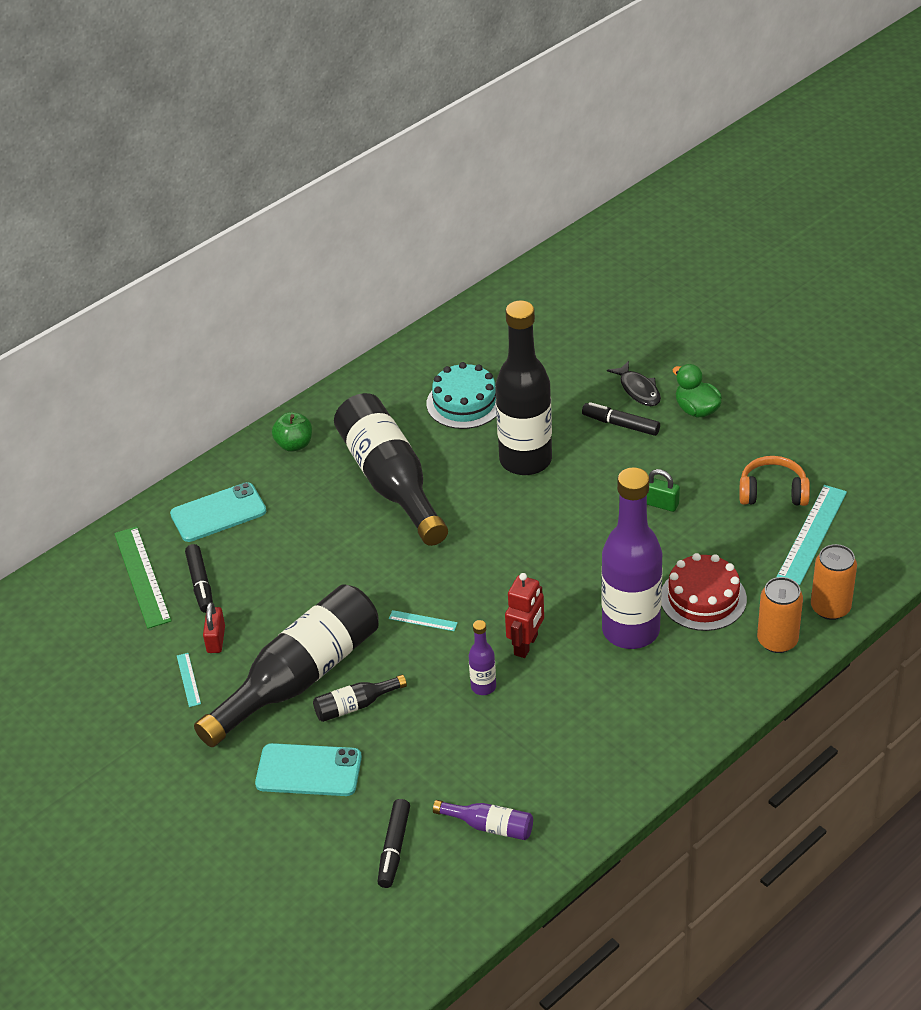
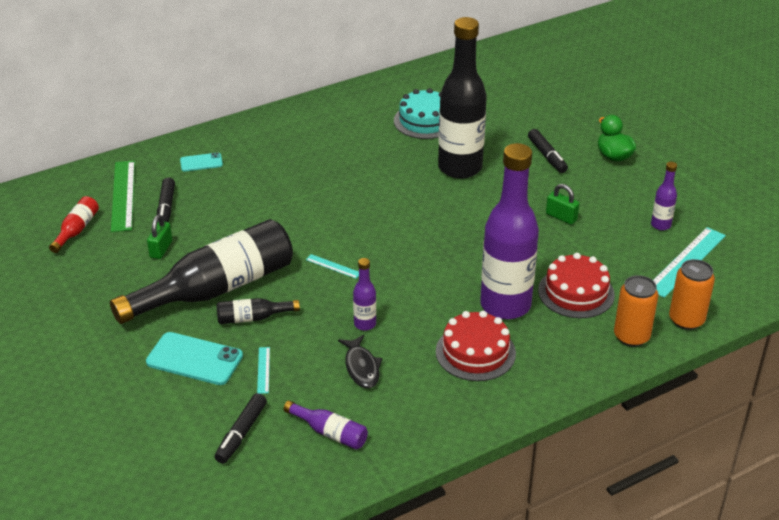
camera: 10 degrees right, 5 degrees down
turquoise phone [170,482,266,542] -> turquoise phone [180,152,223,172], size x0.56
turquoise ruler [177,653,201,707] -> turquoise ruler moved to [257,347,270,394]
red padlock [203,602,225,653] -> green padlock [147,215,172,259]
green apple [272,412,312,452] -> none
black bottle [334,393,448,546] -> none
red robot [505,573,544,658] -> none
black marker [582,402,660,436] -> black marker turned 150 degrees counterclockwise [528,129,568,173]
black fish [607,361,661,406] -> black fish moved to [338,335,382,388]
orange headphones [739,456,810,506] -> purple bottle [651,162,677,230]
none -> red bottle [49,196,99,253]
none -> red cake [436,311,516,381]

